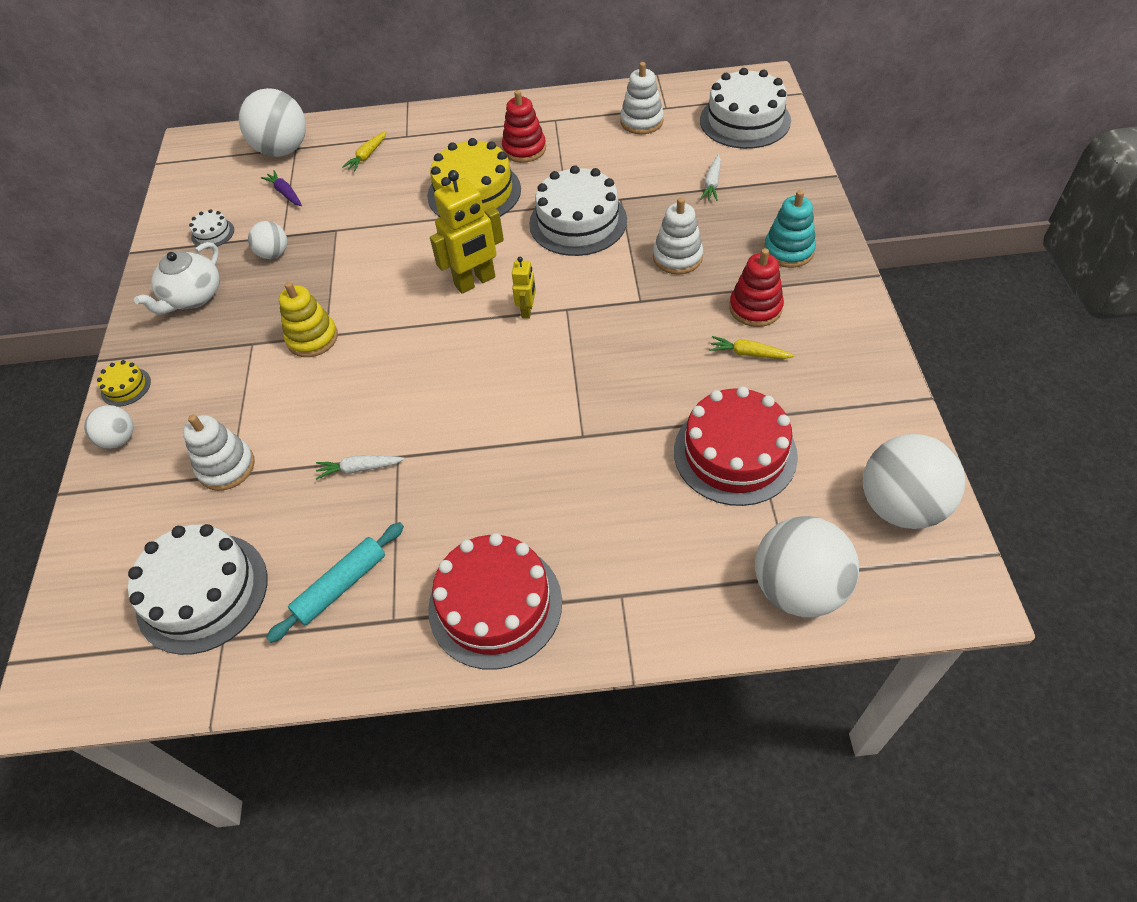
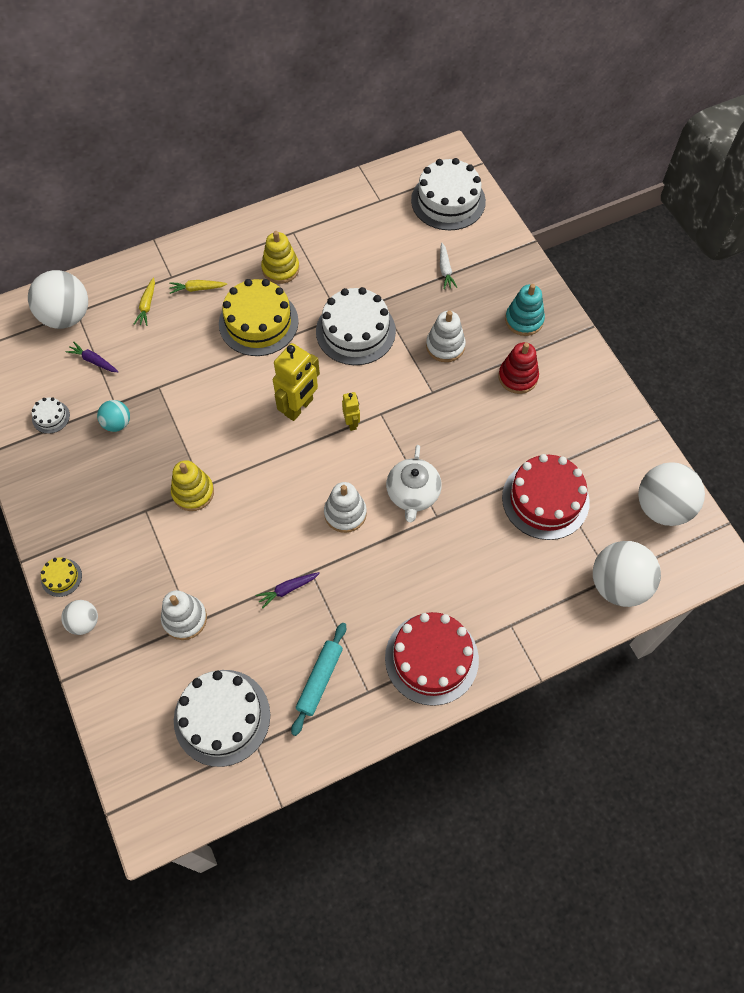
camera: 25 degrees left, 10 degrees up
white teapot [134,242,220,314] -> white teapot moved to [386,445,442,522]
white ball [248,221,287,259] -> turquoise ball [97,400,130,432]
white carrot [316,455,405,480] -> purple carrot [256,572,320,609]
red stacking toy [502,90,546,163] -> yellow stacking toy [261,231,299,284]
white stacking toy [620,62,664,134] -> white stacking toy moved to [324,482,367,533]
yellow carrot [709,336,795,359] -> yellow carrot moved to [169,280,227,294]

